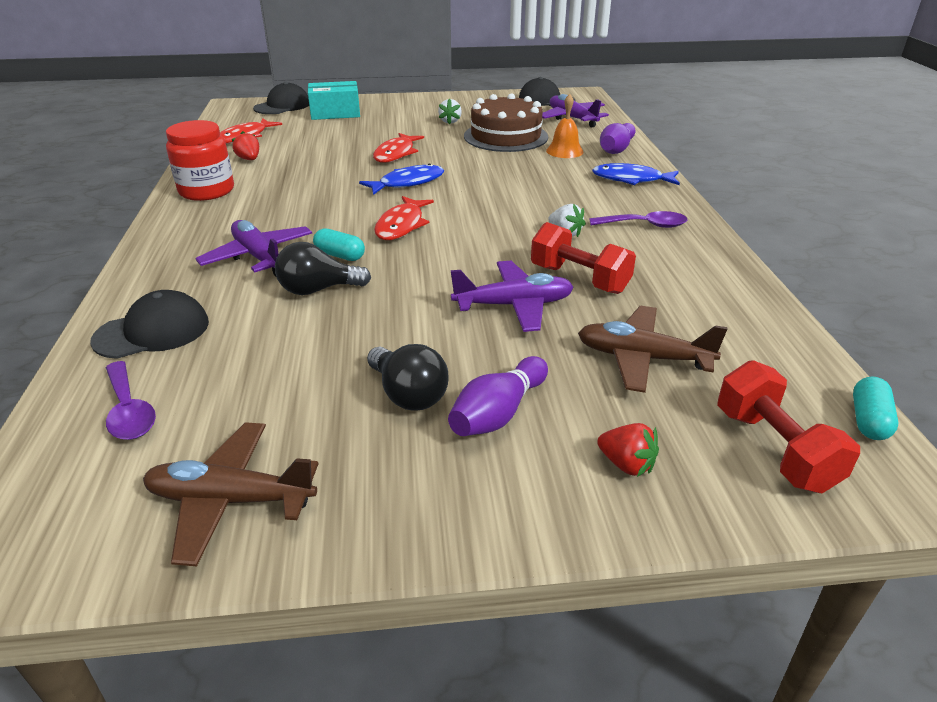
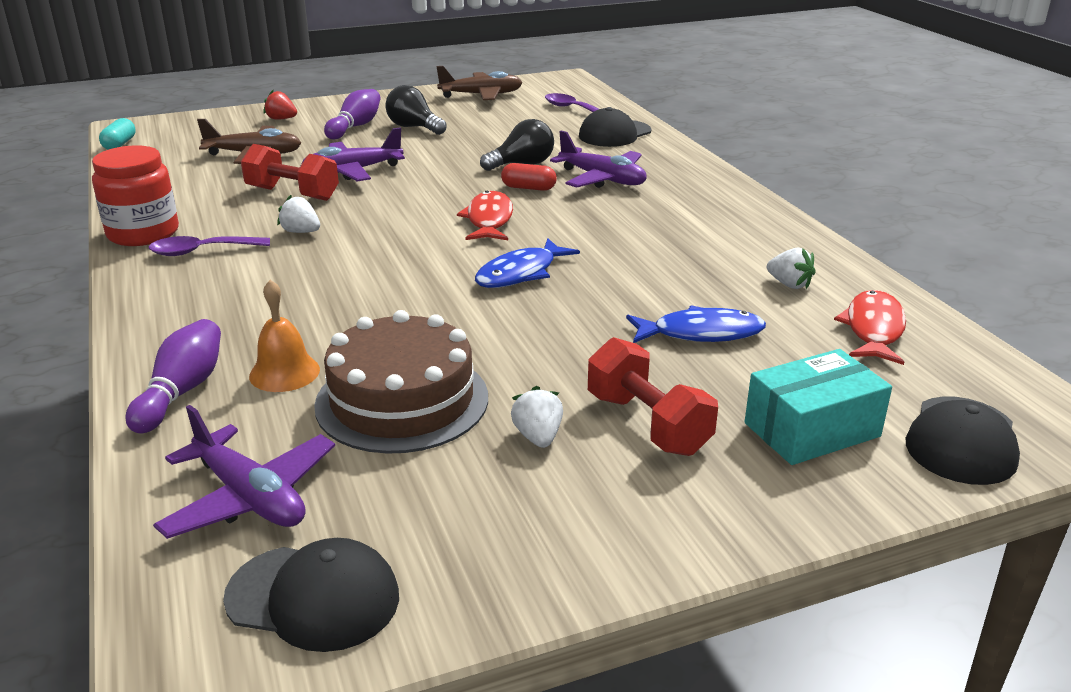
camera: 165 degrees right, 5 degrees down
red jar [166,120,234,201] -> red jar moved to [92,145,179,246]
red strawberry [231,131,259,160] -> white strawberry [767,248,815,289]
turquoise capsule [313,228,365,261] -> red capsule [501,163,557,191]
red fish [373,133,424,163] -> none
blue fish [592,163,680,185] -> blue fish moved to [626,305,766,343]
red dumbbell [717,360,860,493] -> red dumbbell moved to [588,337,718,456]

